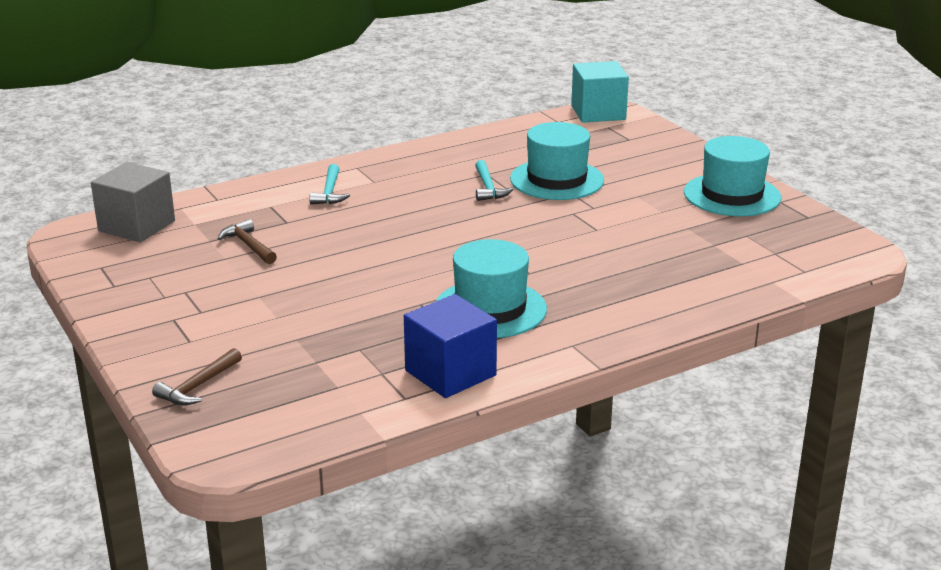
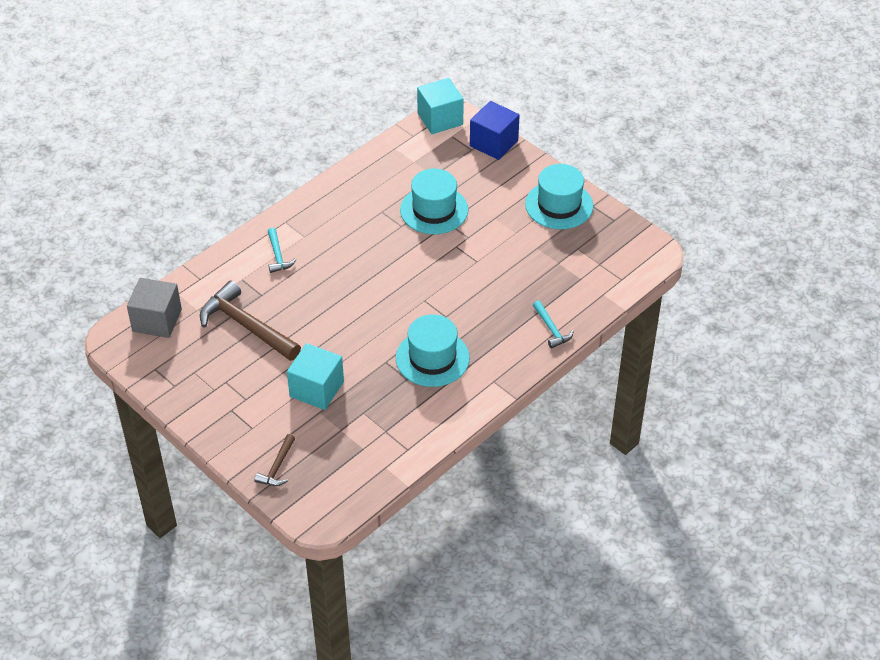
camera: 15 degrees left, 20 degrees up
brown hammer [218,219,277,264] -> brown hammer [200,280,301,361], size x1.99
blue cube [404,294,497,398] -> blue cube moved to [470,101,520,160]
turquoise hammer [475,160,514,201] -> turquoise hammer moved to [533,301,574,349]
none -> turquoise cube [287,343,344,410]

